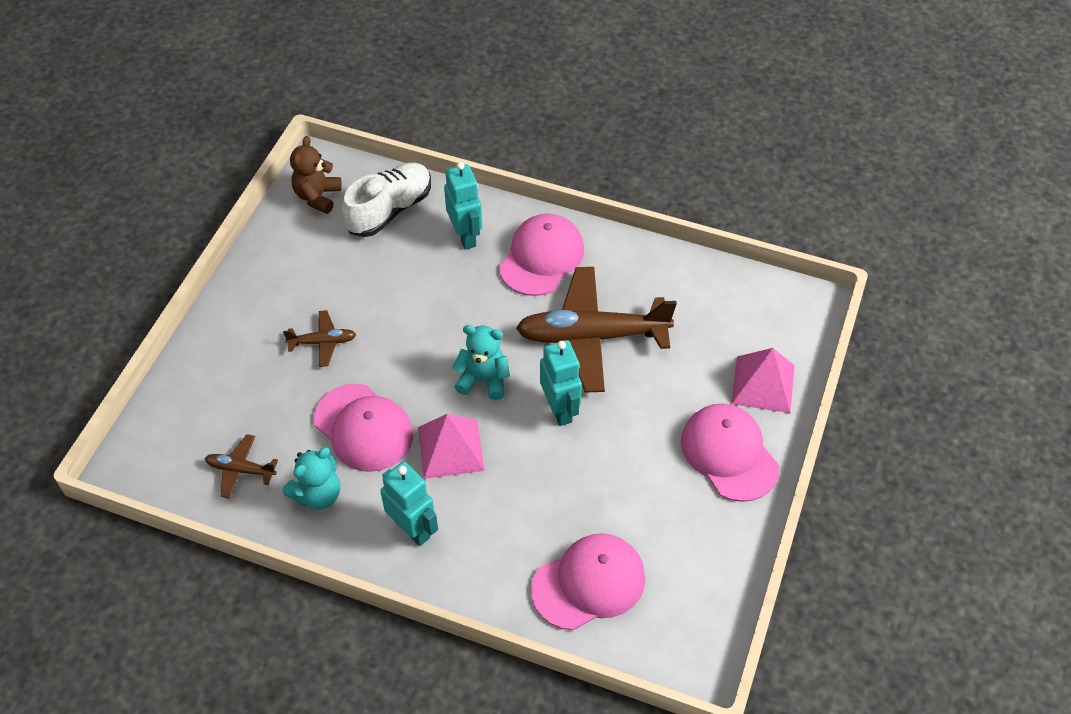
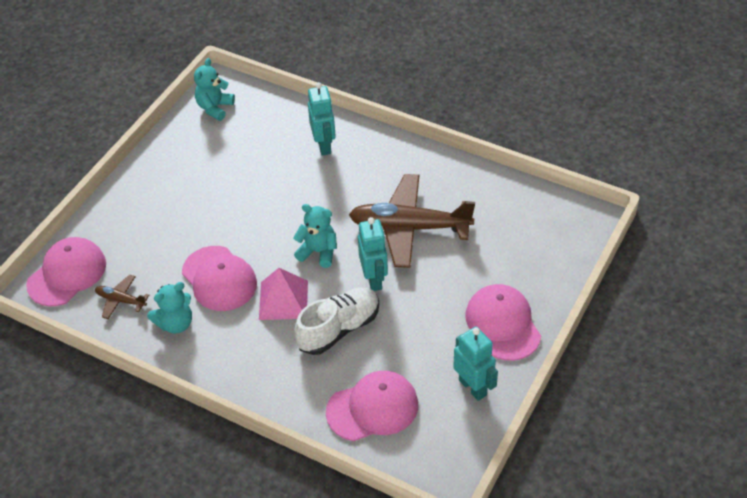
camera: 10 degrees right, 5 degrees down
brown plane [283,310,356,367] -> none
brown teddy bear [290,136,342,214] -> turquoise teddy bear [194,58,235,121]
white shoe [342,163,431,237] -> white shoe moved to [294,288,379,355]
turquoise robot [380,462,438,546] -> turquoise robot moved to [453,327,498,401]
pink cap [499,213,584,296] -> pink cap moved to [26,237,106,307]
pink pyramid [731,348,795,413] -> none

